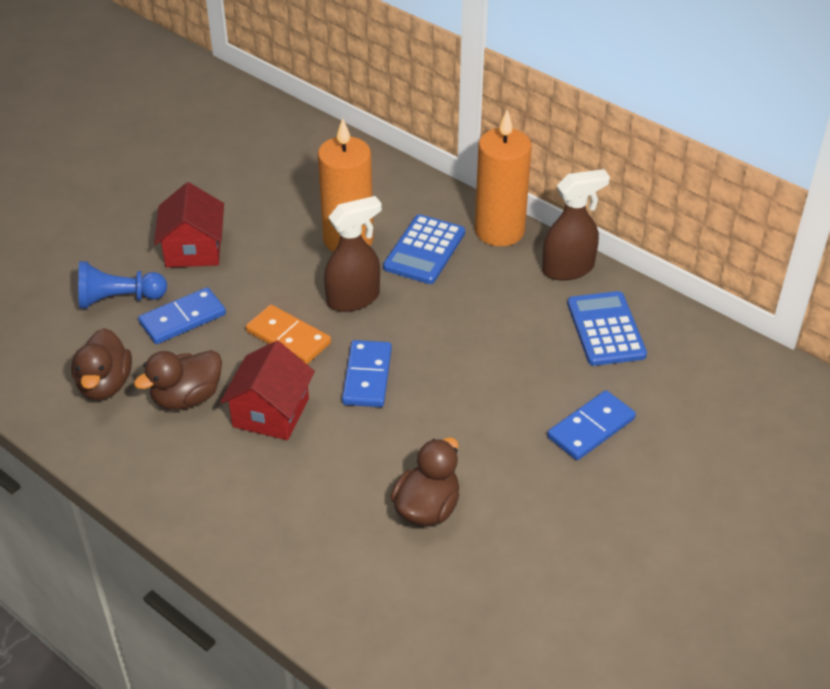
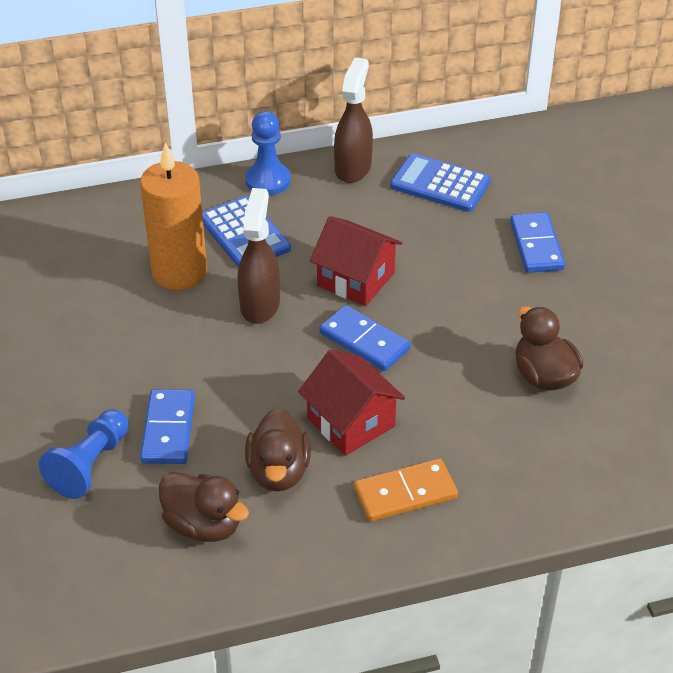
camera: 55 degrees left, 0 degrees up
red house [154,182,224,268] -> red house moved to [310,216,402,306]
orange domino [246,305,331,364] -> orange domino moved to [354,459,458,522]
orange candle [475,110,532,246] -> blue pawn [245,111,291,195]

